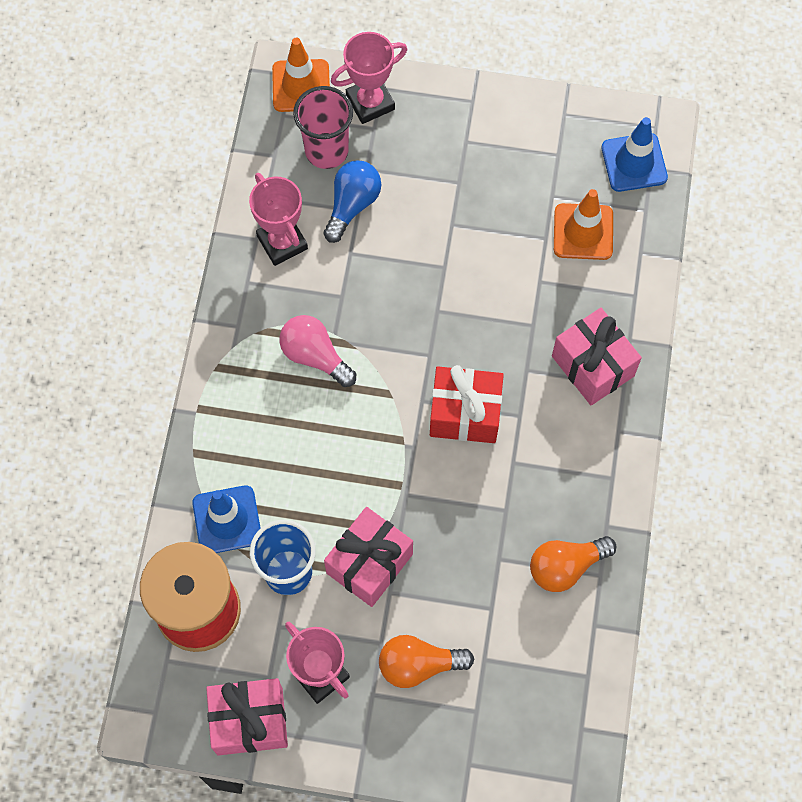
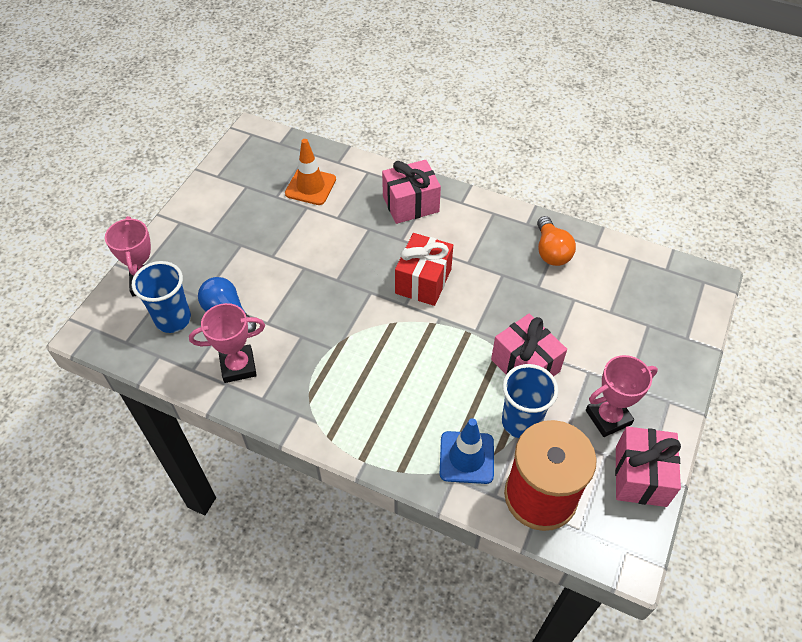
camera: 75 degrees left, 15 degrees down
orange traffic cone [272,38,330,112] -> none
pink light bulb [279,315,356,387] -> none
pink cup [293,86,353,169] -> blue cup [132,261,191,333]
orange light bulb [379,635,474,688] -> none
blue traffic cone [602,117,668,192] -> none

